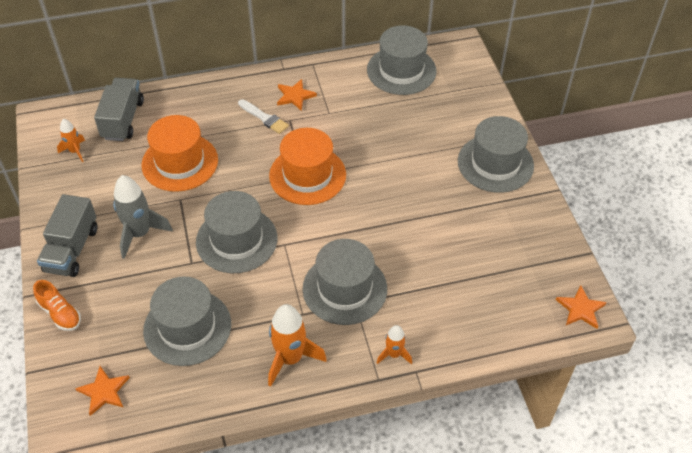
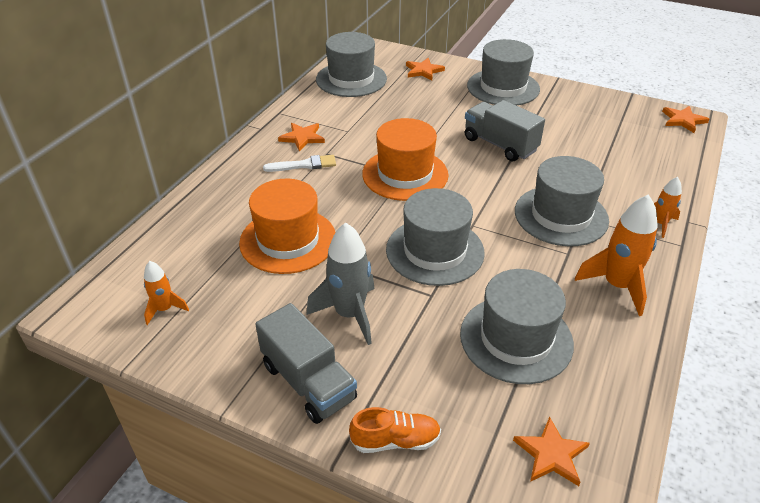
camera: 50 degrees left, 10 degrees down
grey truck [94,78,144,141] -> grey truck moved to [465,100,545,161]
none -> orange star [406,58,445,81]

